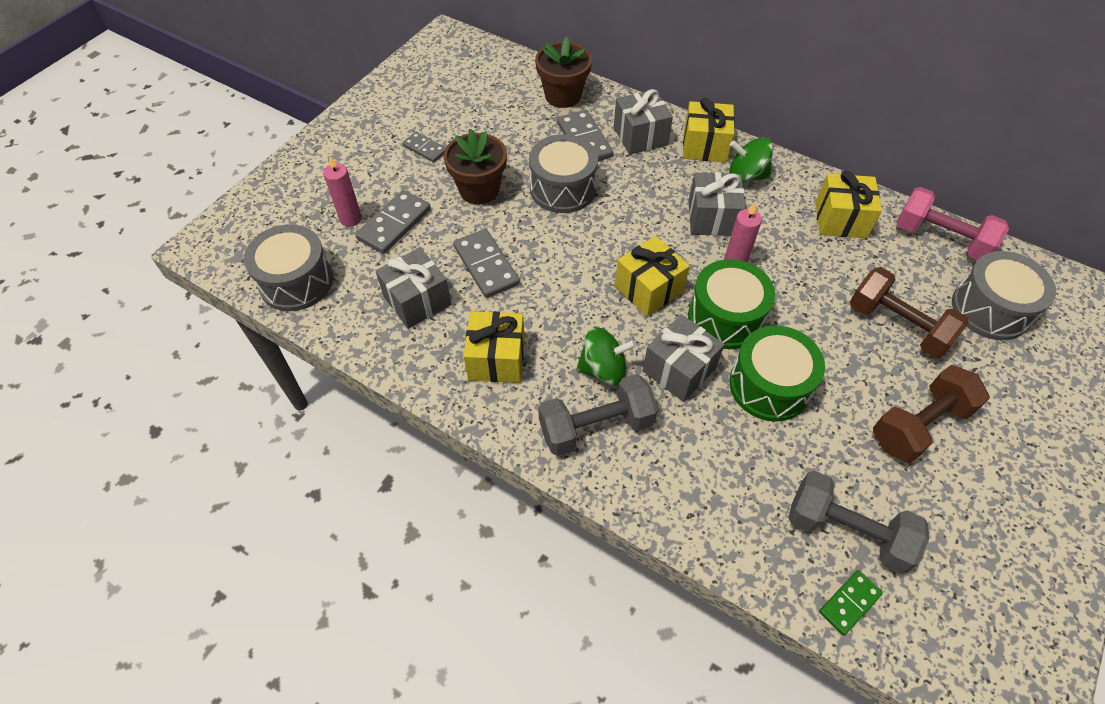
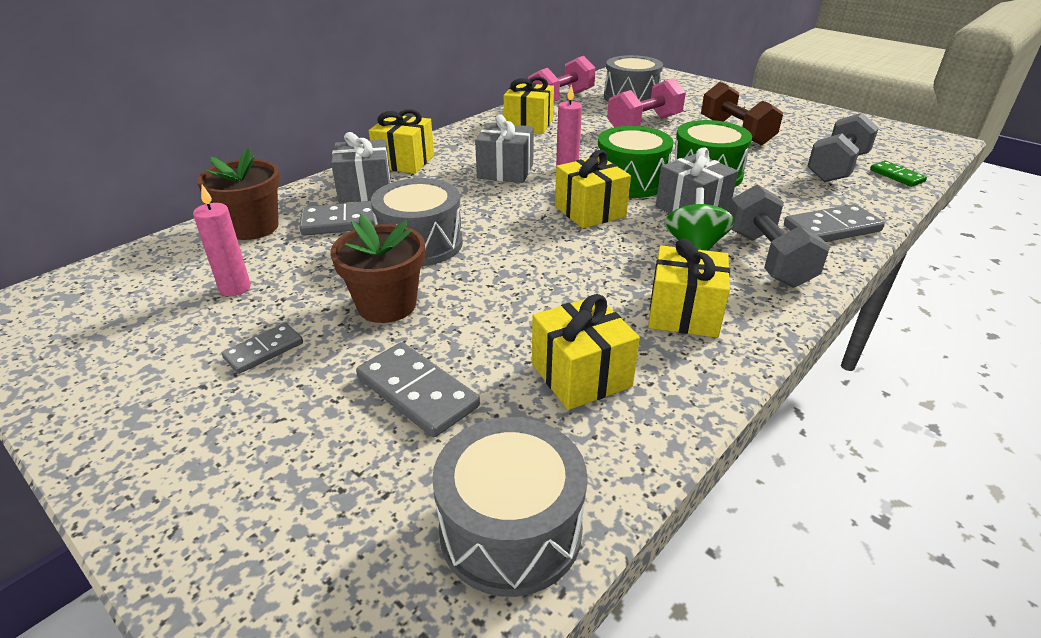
camera: 80 degrees left, 20 degrees down
pink candle [323,156,362,227] -> pink candle moved to [193,185,251,296]
grey gift [376,247,451,329] -> yellow gift [532,294,640,410]
grey domino [453,229,520,298] -> grey domino moved to [784,204,885,242]
green spinning top [729,137,773,183] -> none
brown dumbbell [850,267,969,358] -> pink dumbbell [607,78,686,127]

